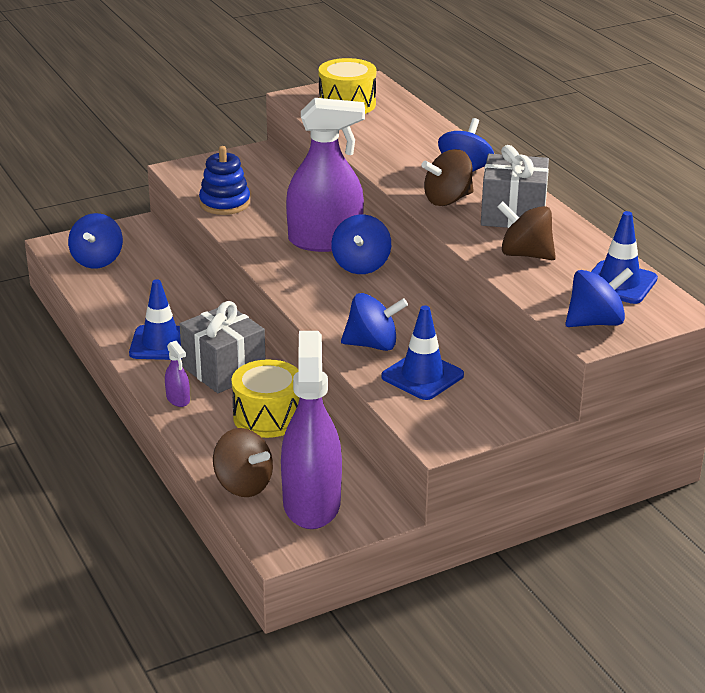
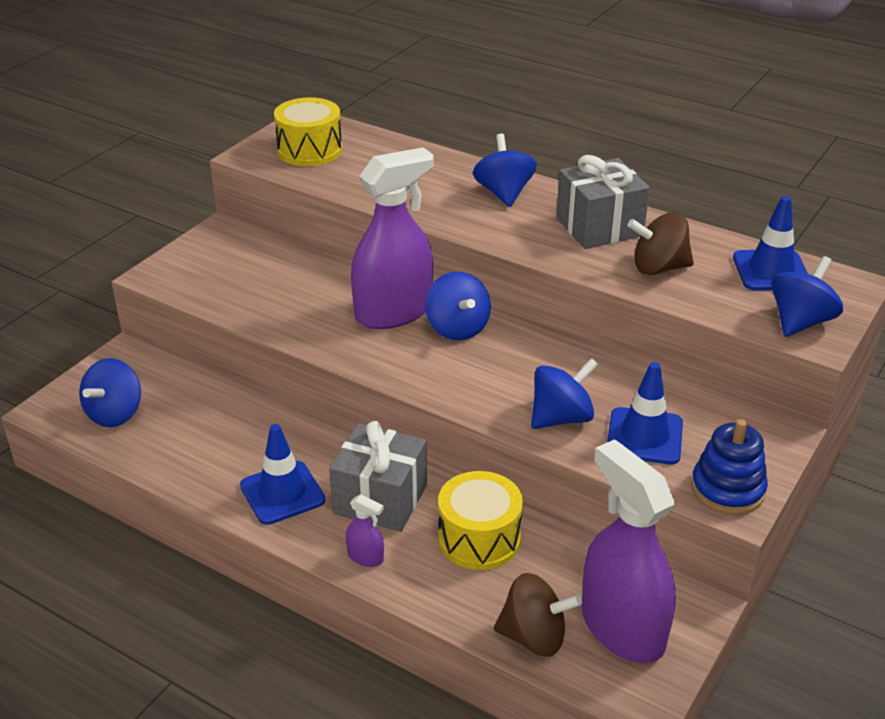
camera: 30 degrees left, 5 degrees up
blue spinning top [68,213,123,269] -> blue spinning top turned 45 degrees clockwise [79,358,141,427]
blue stacking toy [199,146,250,215] -> blue stacking toy moved to [691,419,768,515]
brown spinning top [421,149,474,206] -> none

